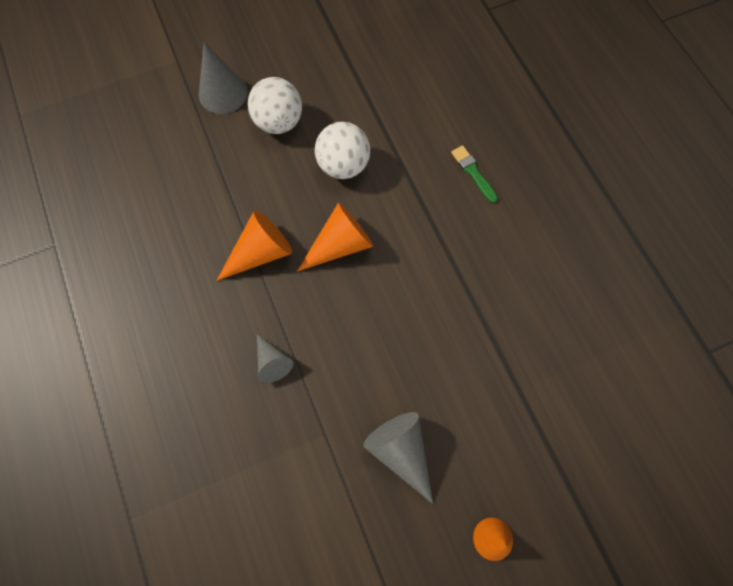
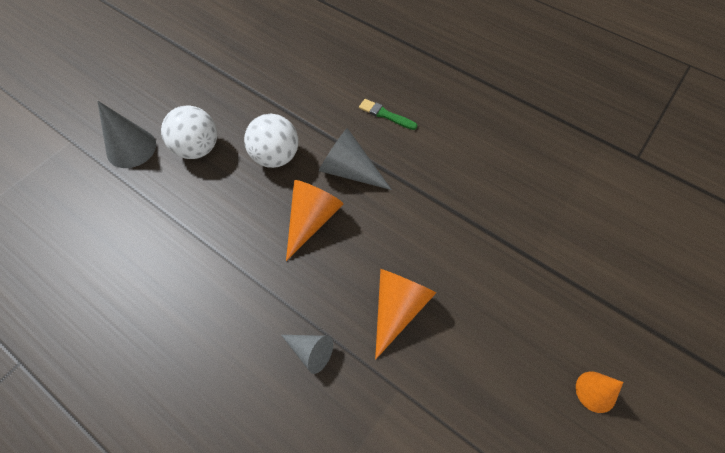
camera: 30 degrees left, 10 degrees down
orange cone [217,210,292,281] -> orange cone moved to [375,269,436,359]
grey cone [363,412,433,504] -> grey cone moved to [319,128,392,190]

